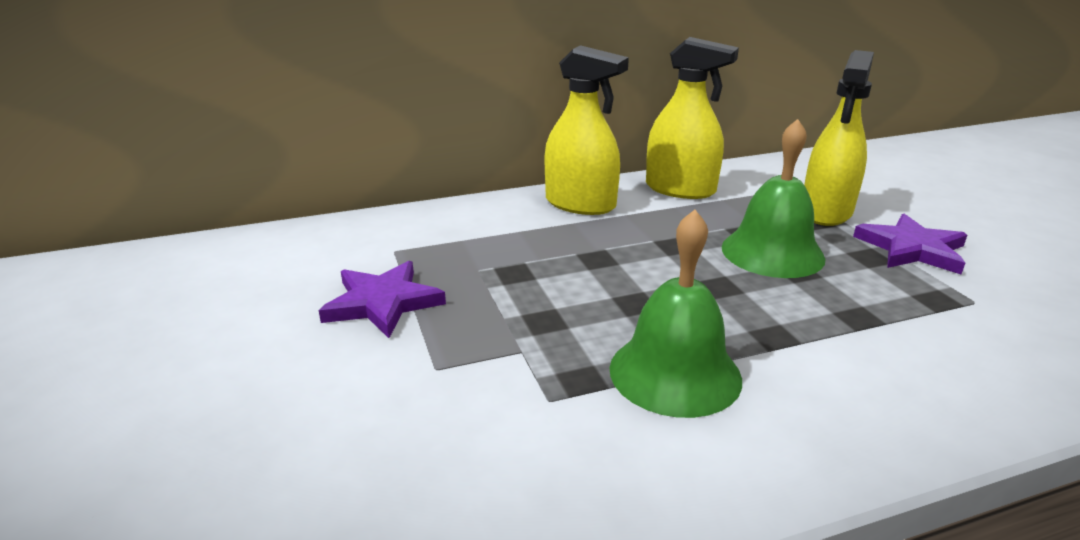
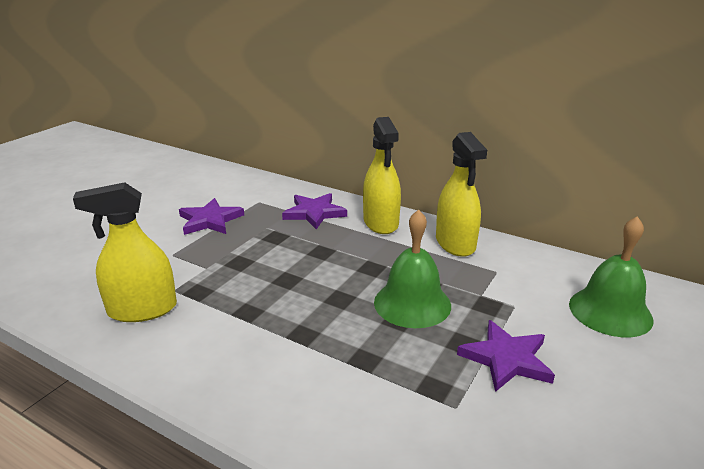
camera: 50 degrees right, 0 degrees up
green bell [610,210,742,418] -> green bell moved to [569,216,653,337]
yellow spray bottle [804,50,874,226] -> yellow spray bottle moved to [73,182,177,322]
none -> purple star [282,193,347,229]

